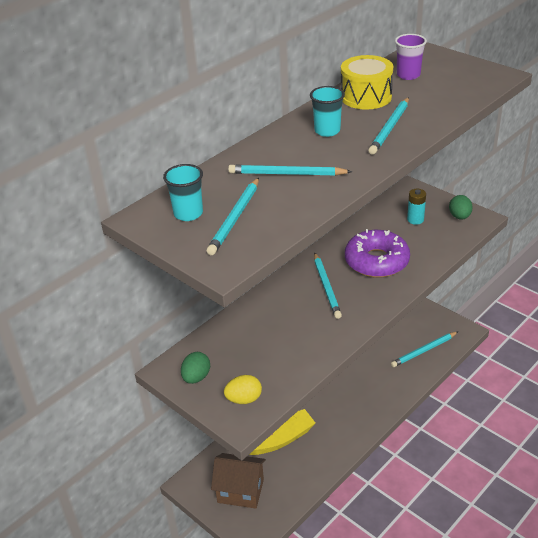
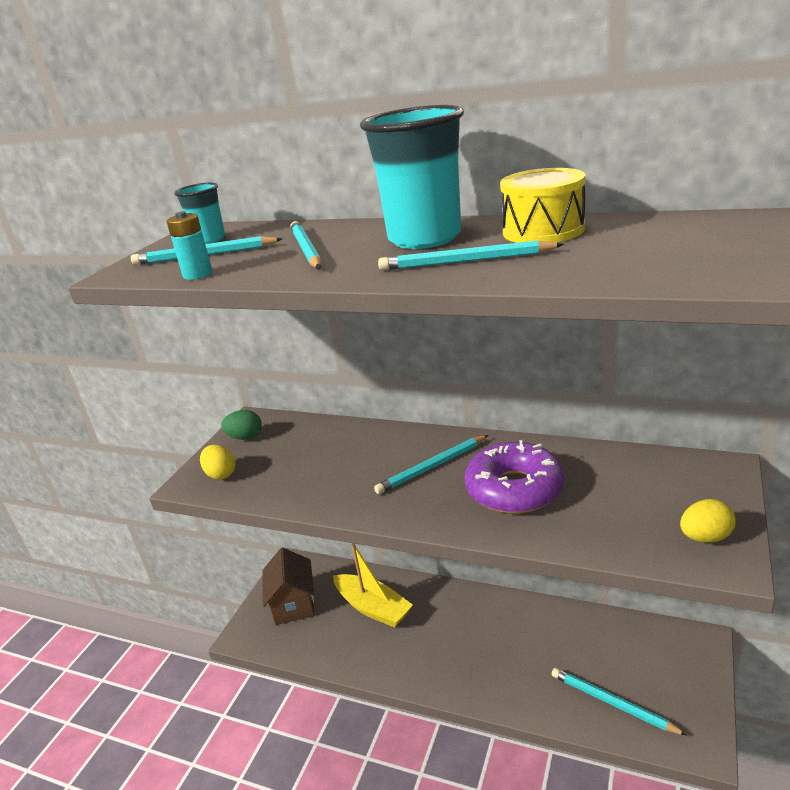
camera: 70 degrees right, 10 degrees down
turquoise cup [310,86,345,137] -> turquoise cup [360,105,464,249], size x1.99
purple cup [395,34,427,80] -> none
turquoise battery [407,189,426,225] -> turquoise battery moved to [167,211,213,280]
green egg [449,195,473,220] -> yellow egg [680,499,736,543]

